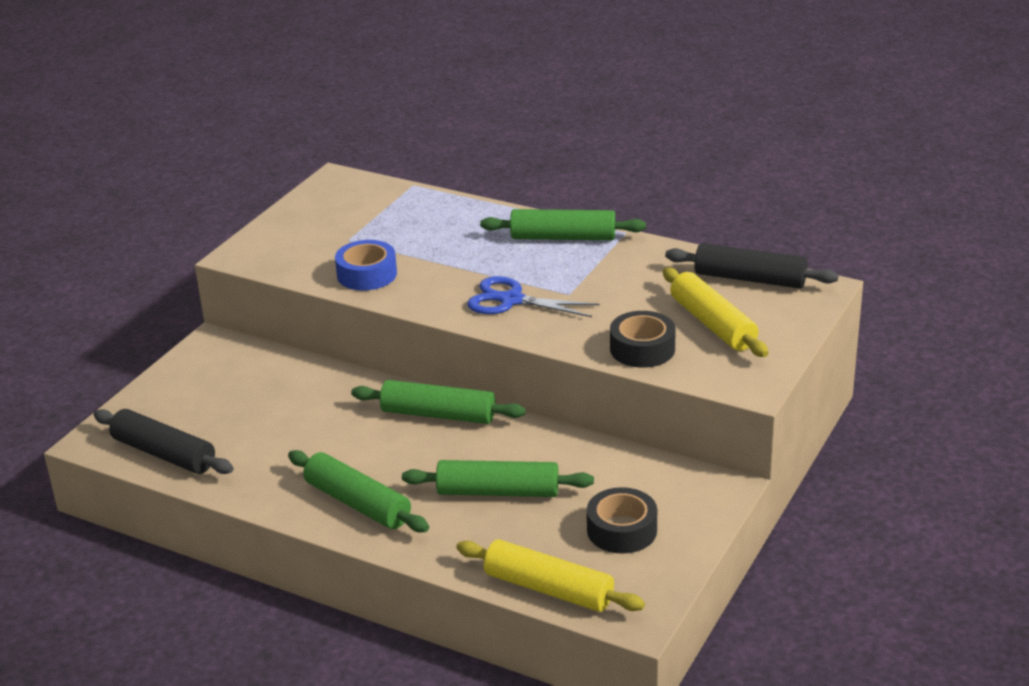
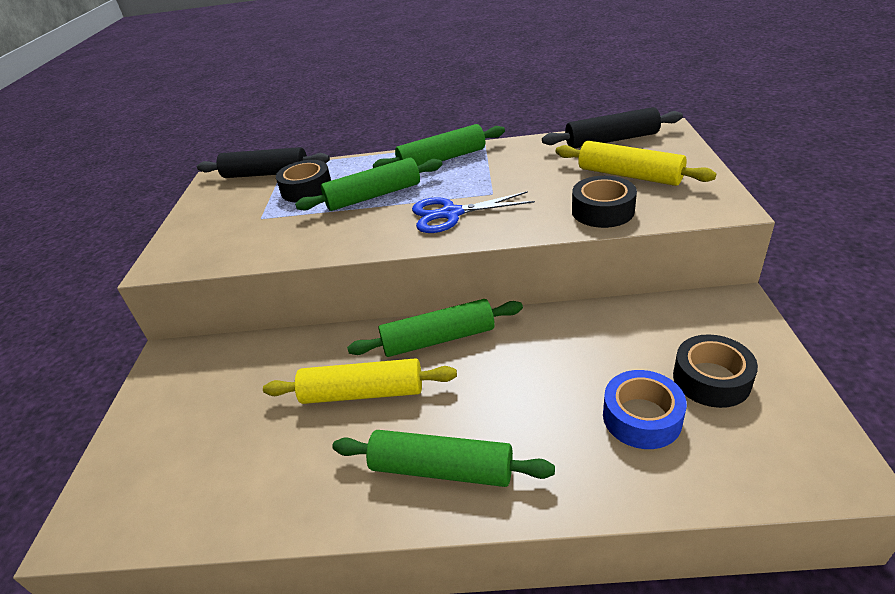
camera: 25 degrees left, 5 degrees up
black rolling pin [93,409,234,474] -> black rolling pin moved to [197,147,330,178]
blue tape [335,240,397,291] -> blue tape moved to [603,370,687,449]
green rolling pin [402,460,594,497] -> green rolling pin moved to [295,158,442,211]
yellow rolling pin [456,540,645,612] -> yellow rolling pin moved to [263,358,457,404]
none -> black tape [276,160,331,202]

